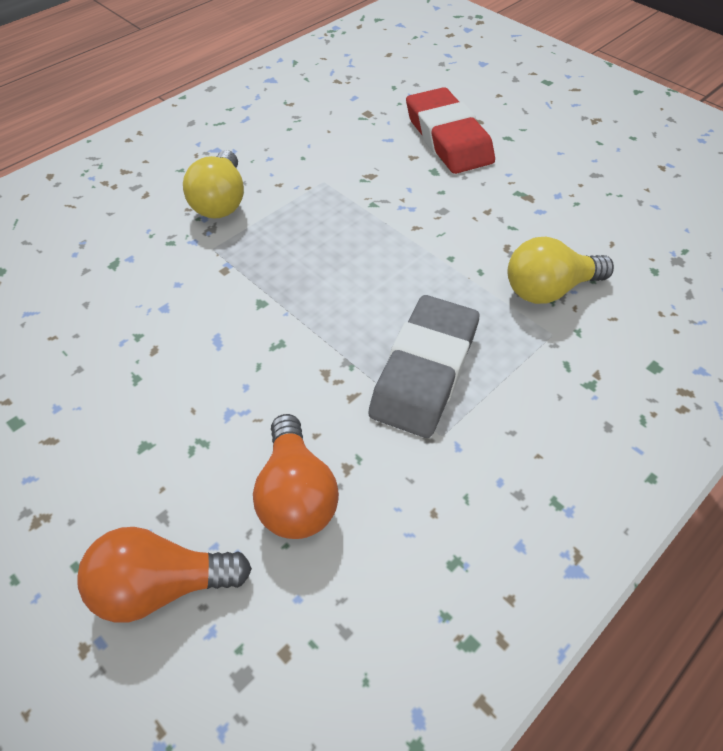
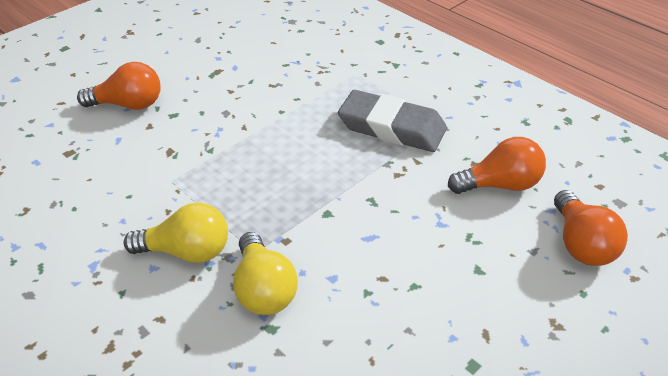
camera: 90 degrees left, 10 degrees down
red eraser [406,87,495,174] -> orange light bulb [77,62,161,110]
yellow light bulb [508,237,614,304] -> yellow light bulb moved to [233,232,298,315]

